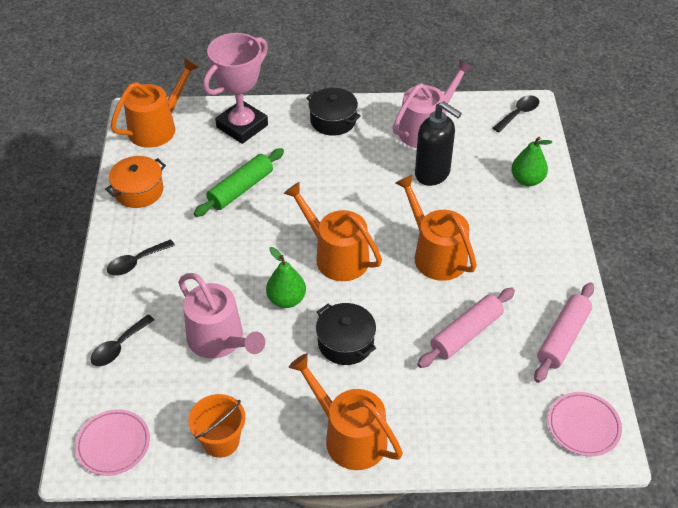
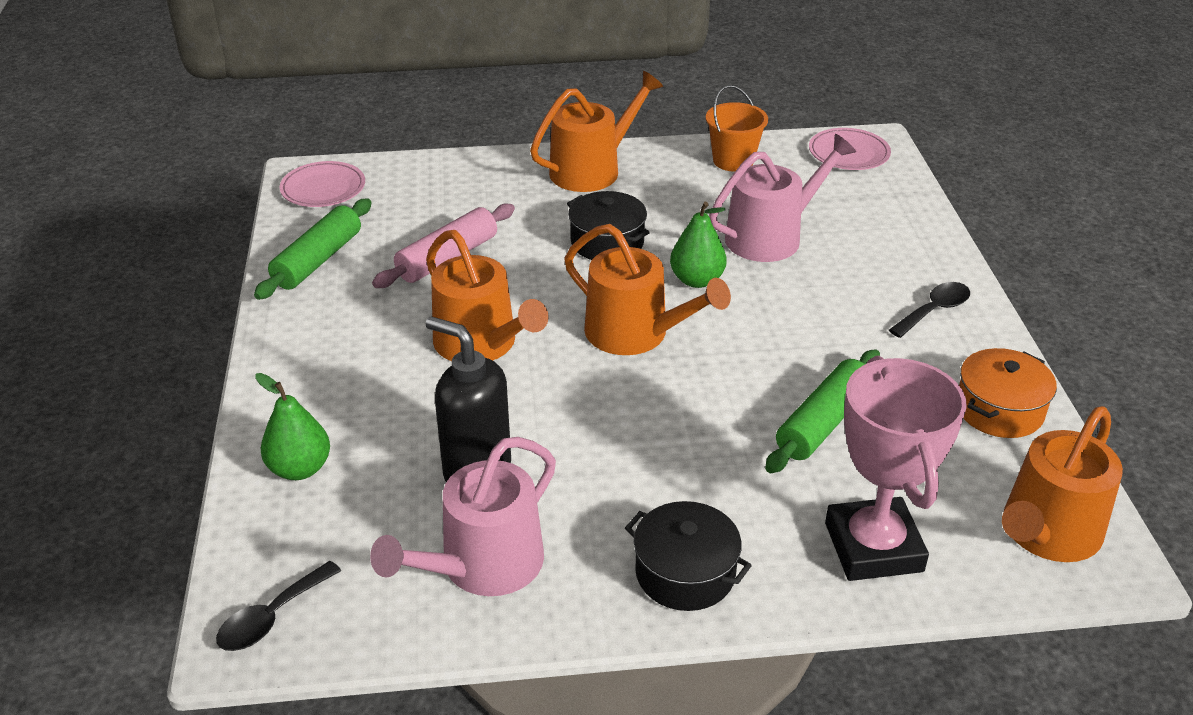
camera: 175 degrees right, 10 degrees down
black spoon [90,315,155,366] -> none
pink watering can [178,273,265,359] -> pink watering can turned 105 degrees clockwise [709,134,856,262]
pink trophy [203,33,268,144] -> pink trophy turned 45 degrees counterclockwise [825,356,967,581]
orange watering can [289,354,403,470] -> orange watering can turned 75 degrees counterclockwise [530,71,663,192]
pink rolling pin [534,282,594,383] -> green rolling pin [254,198,372,300]

